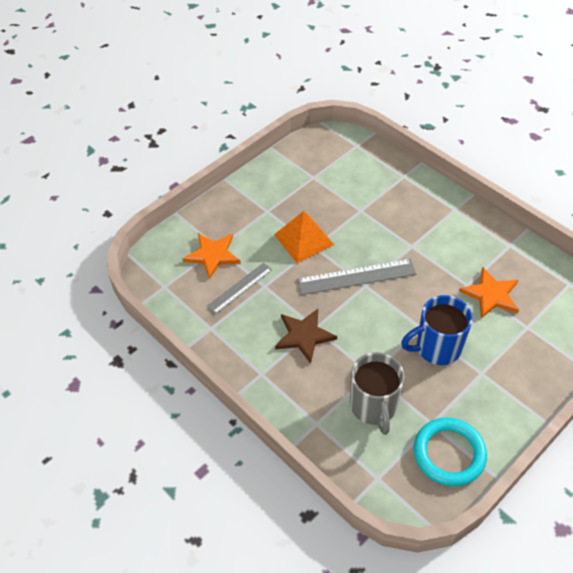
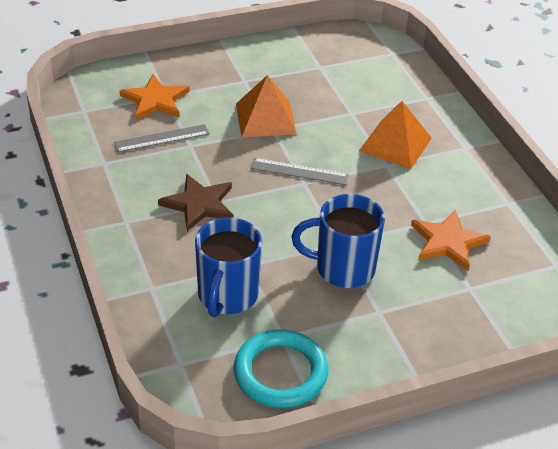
camera: 20 degrees right, 10 degrees down
grey ruler [297,259,416,295] -> grey ruler [250,158,349,185], size x0.65
grey mug [350,352,405,435] -> blue mug [195,217,262,317]
none -> orange pyramid [359,101,432,169]

